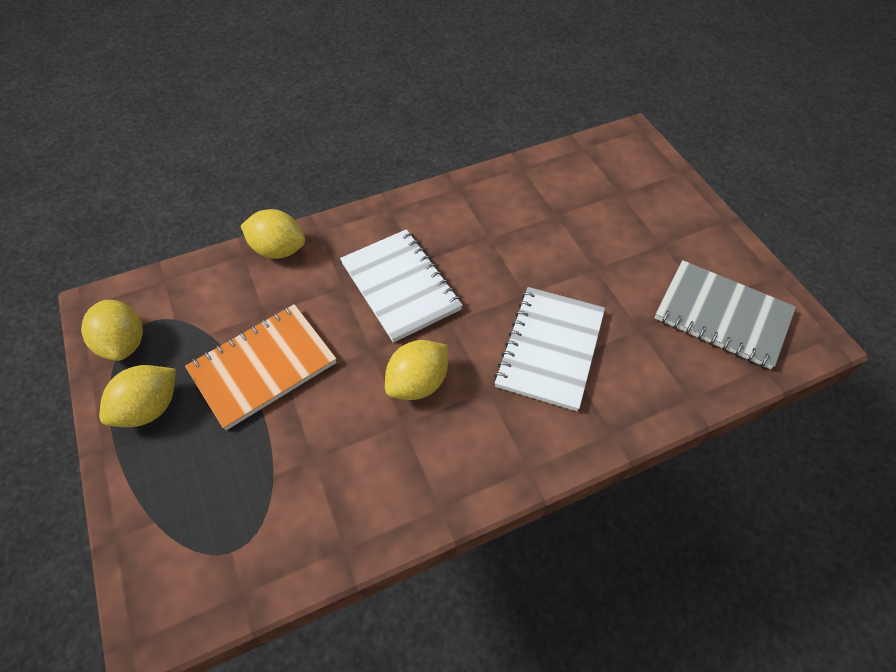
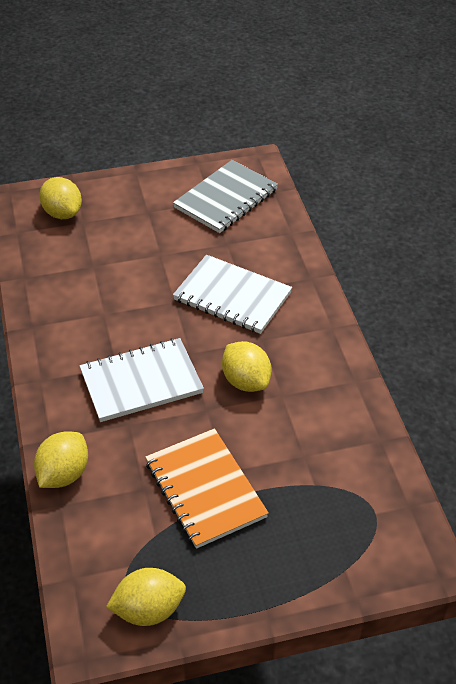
camera: 80 degrees left, 10 degrees down
yellow lemon [99,365,176,427] -> yellow lemon moved to [39,177,82,219]

